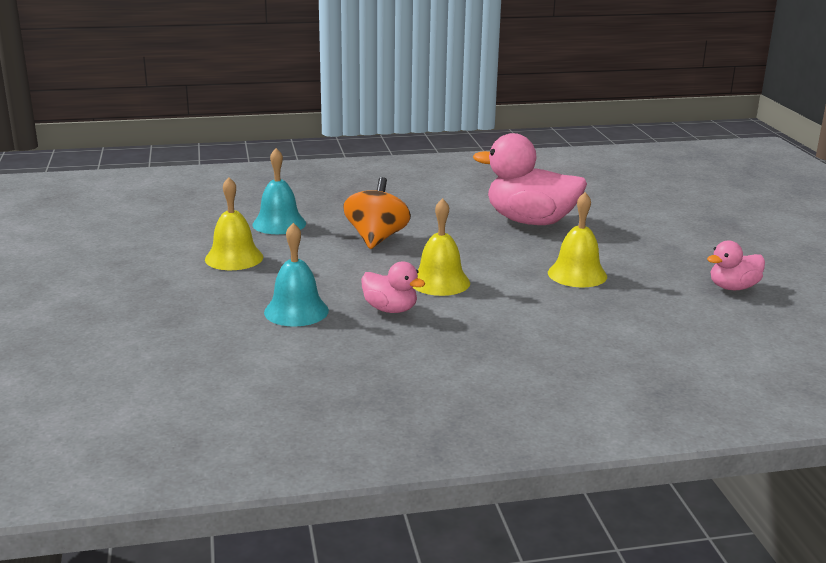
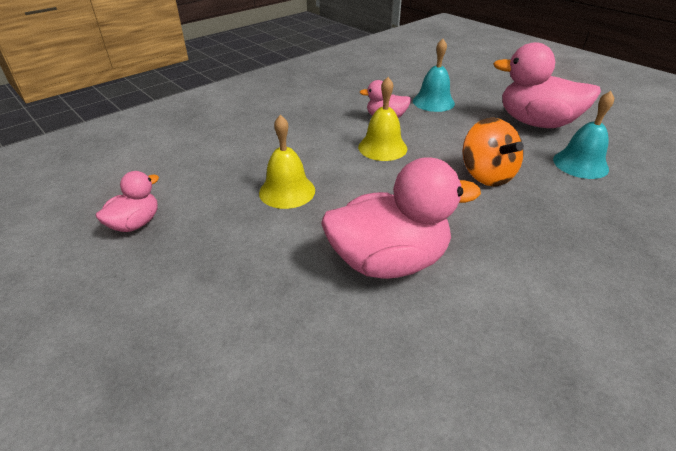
camera: 150 degrees right, 15 degrees up
yellow bell [205,177,263,270] -> pink duck [493,42,601,128]

